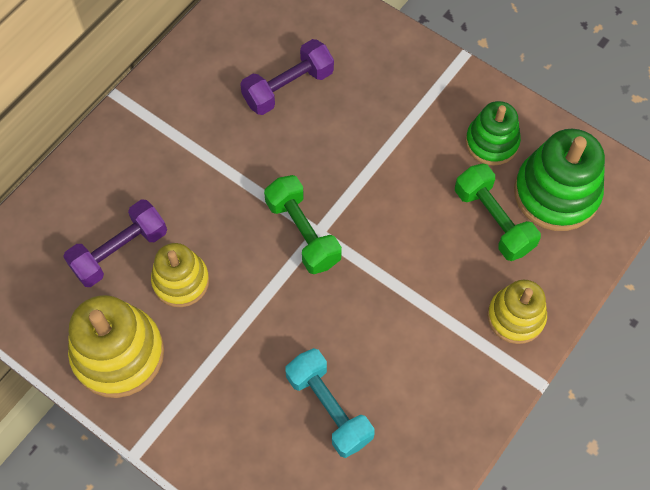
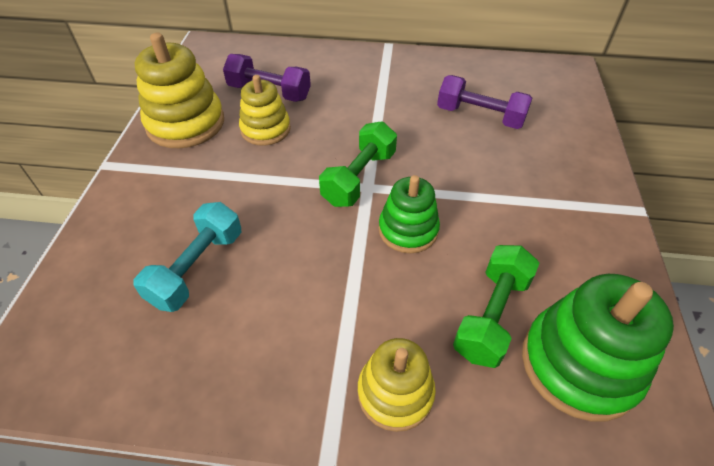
camera: 60 degrees right, 15 degrees down
green stacking toy [465,101,521,166] -> green stacking toy moved to [379,175,440,253]

